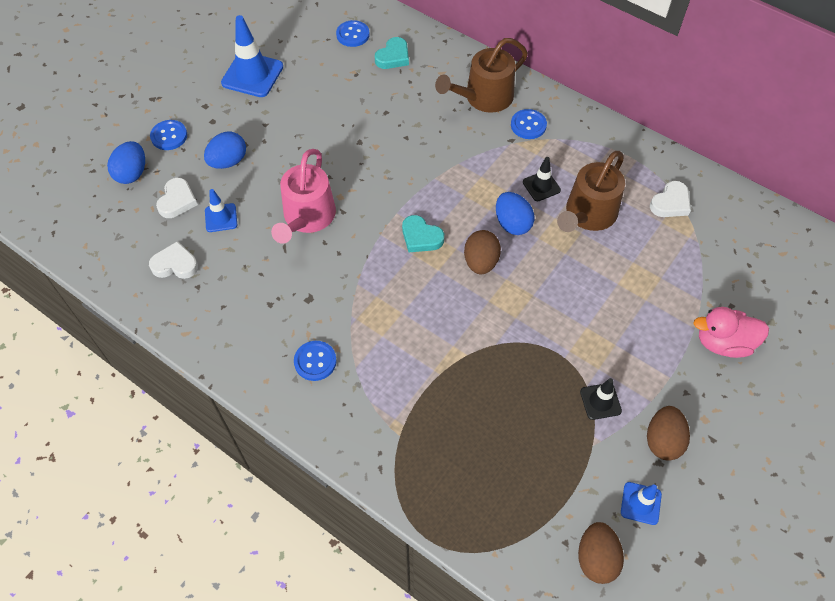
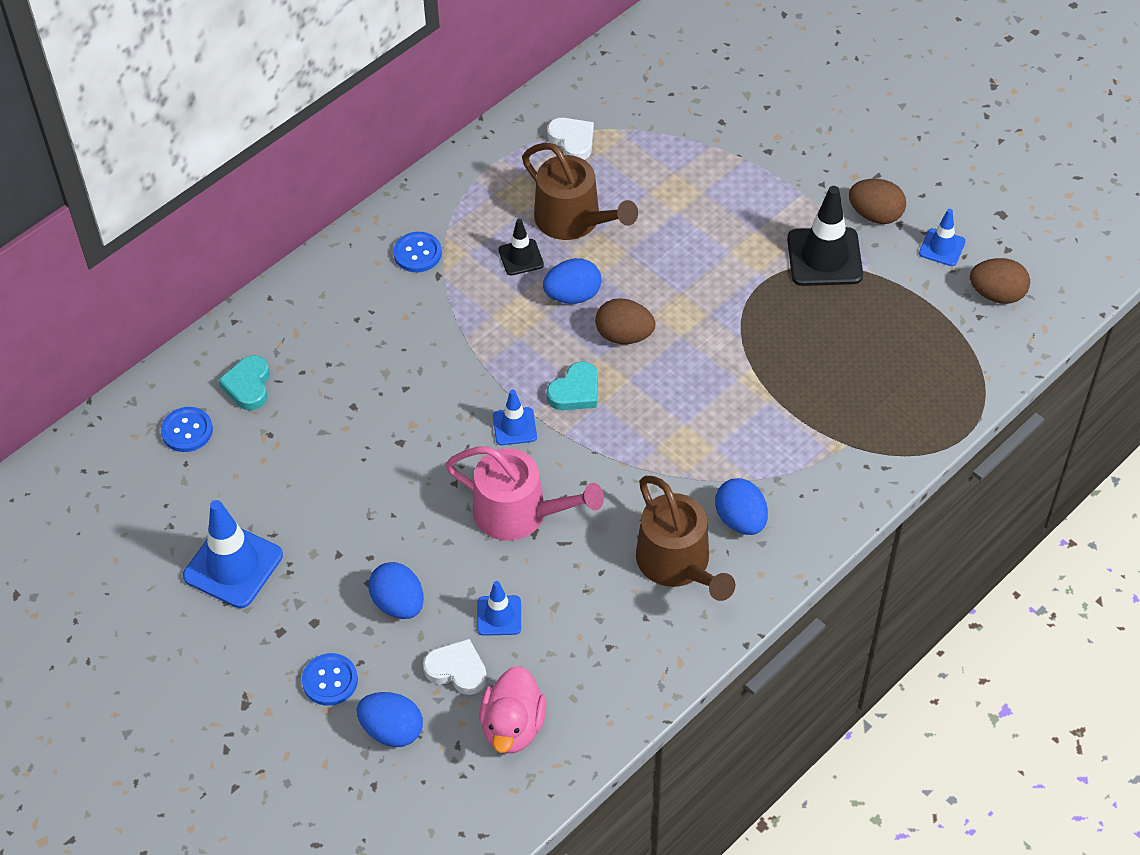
camera: 80 degrees left, 5 degrees down
white heart [149,241,198,279] -> none
blue button [294,341,337,381] -> blue egg [715,478,768,535]
turquoise heart [375,37,409,69] -> turquoise heart turned 135 degrees counterclockwise [218,355,270,410]
brown watering can [435,38,528,113] -> brown watering can moved to [636,476,735,601]
black traffic cone [580,378,622,420] -> black traffic cone [787,186,863,286], size x1.81
pink duck [693,307,769,358] -> pink duck moved to [479,666,547,754]
none -> blue traffic cone [493,390,537,445]

